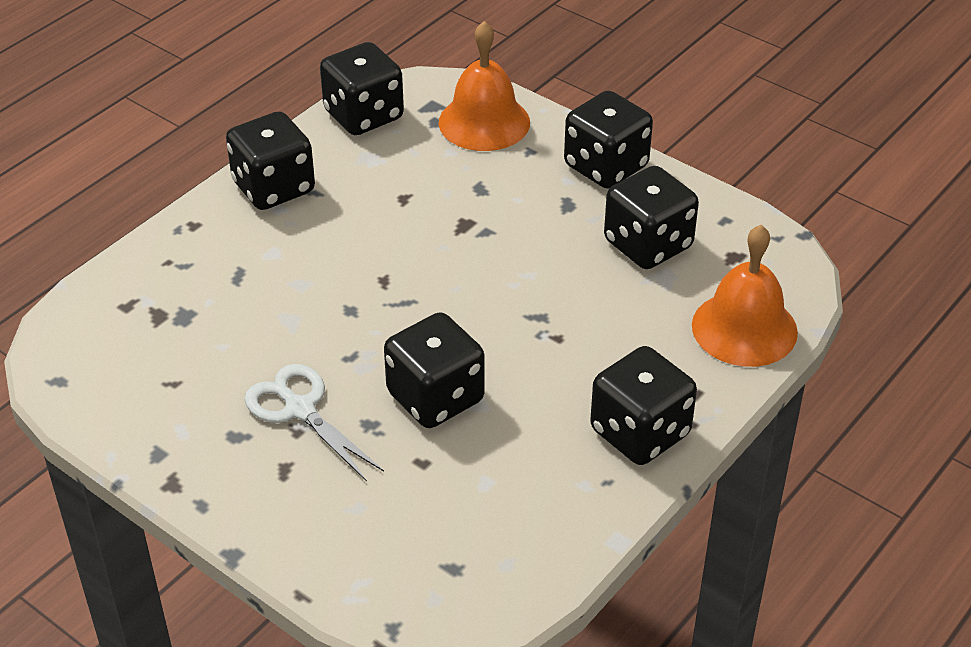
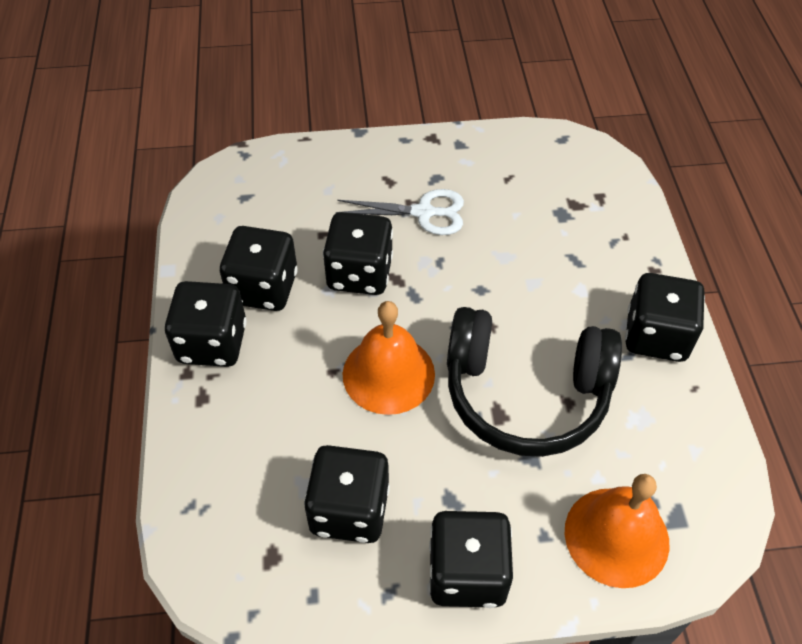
camera: 135 degrees right, 10 degrees up
black dice [320,42,404,135] -> black dice moved to [220,226,298,311]
orange bell [692,225,798,367] -> orange bell moved to [343,301,435,415]
none -> black headphones [447,307,622,457]

